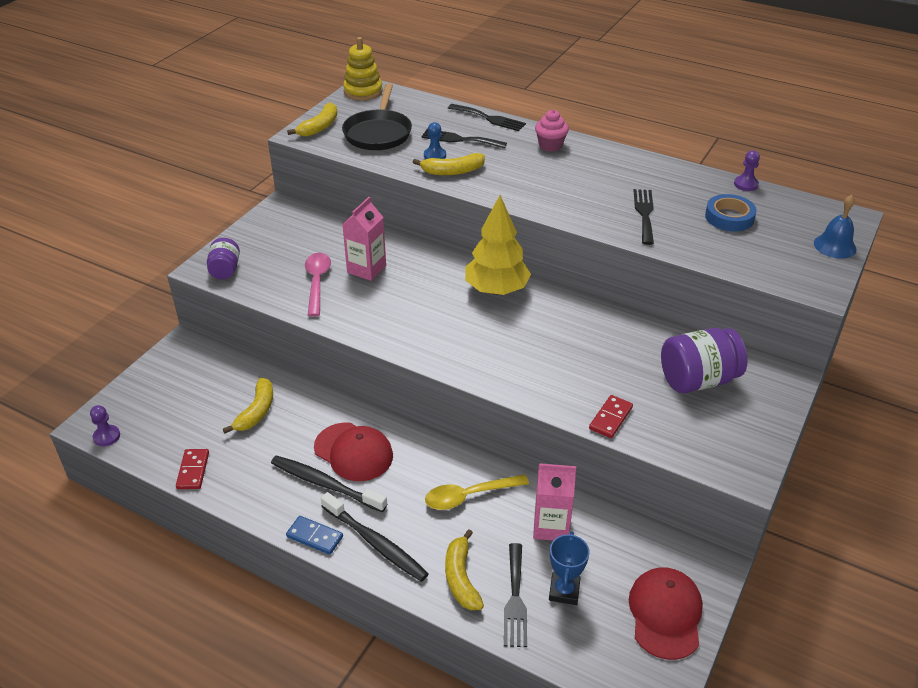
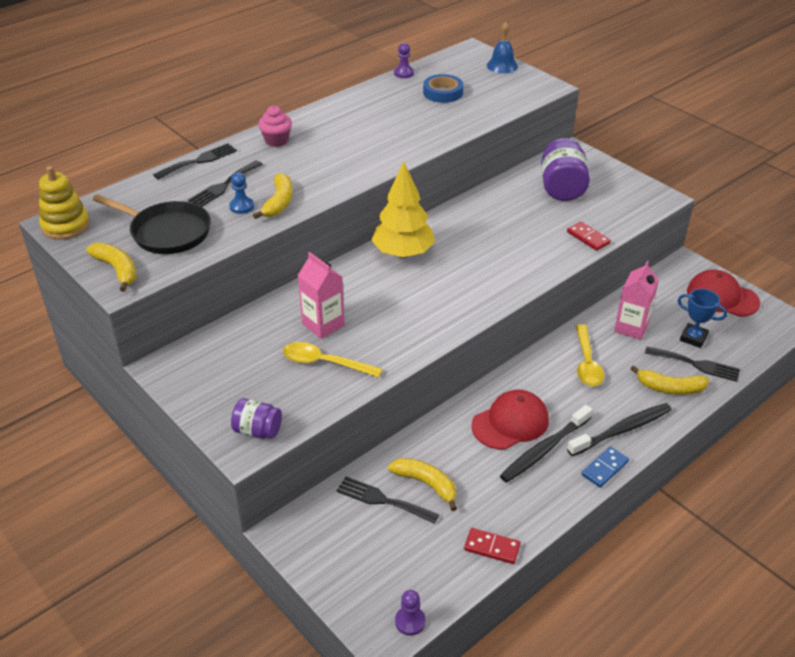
camera: 70 degrees left, 0 degrees up
pink spoon [305,253,331,317] -> yellow spoon [282,342,382,378]
black fork [634,189,654,245] -> black fork moved to [336,476,439,524]

